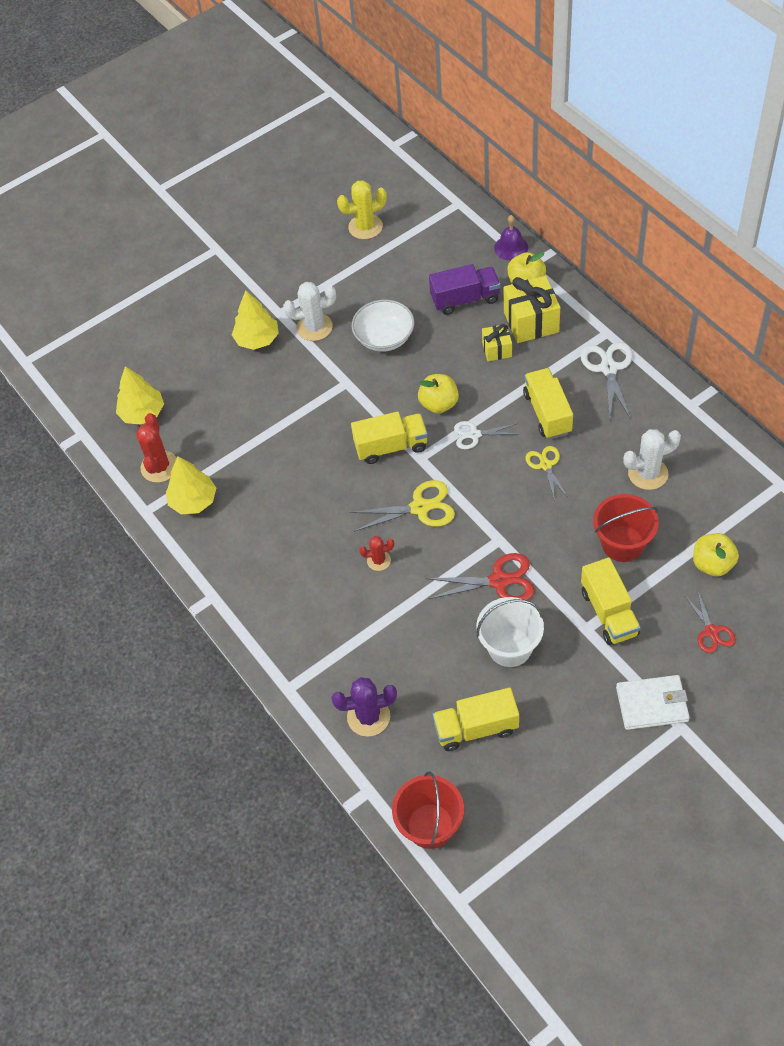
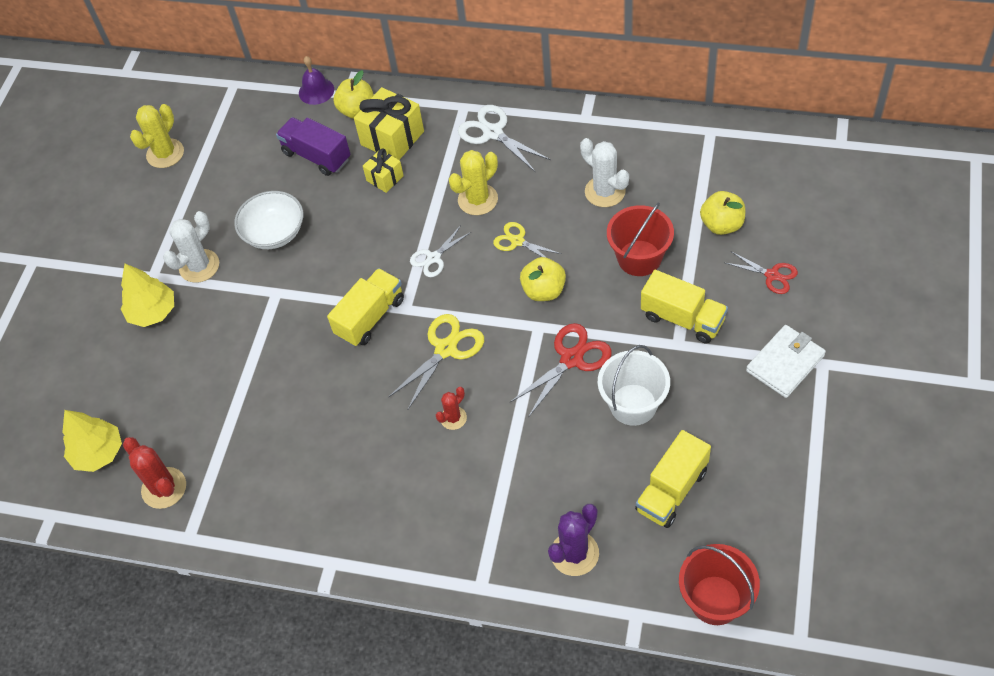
camera: 40 degrees left, 0 degrees up
yellow tree [166,456,216,514] -> none
yellow apple [418,374,459,413] -> yellow apple moved to [520,257,566,301]
purple truck [429,264,501,315] -> purple truck turned 90 degrees counterclockwise [276,117,351,176]
yellow truck [523,368,573,439] -> yellow cactus [449,150,498,215]
white cactus [623,429,681,490] -> white cactus turned 75 degrees counterclockwise [580,138,629,207]

